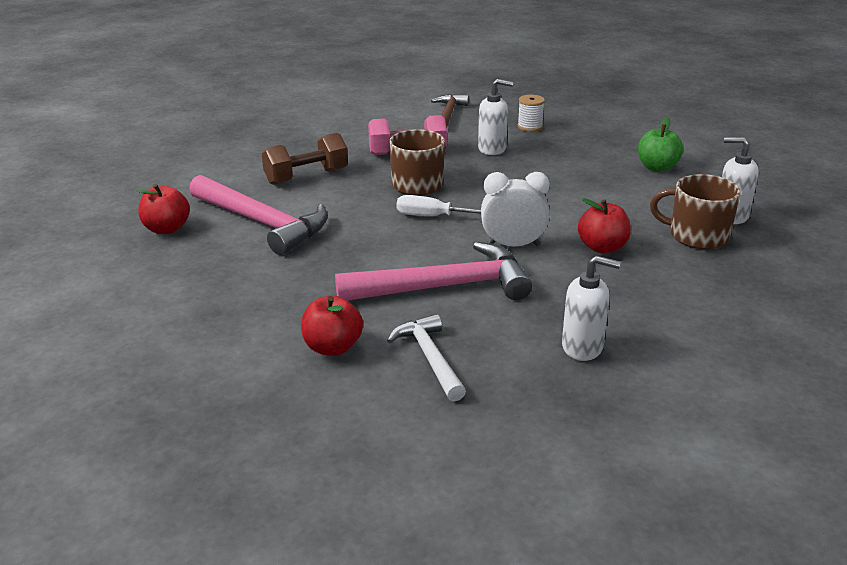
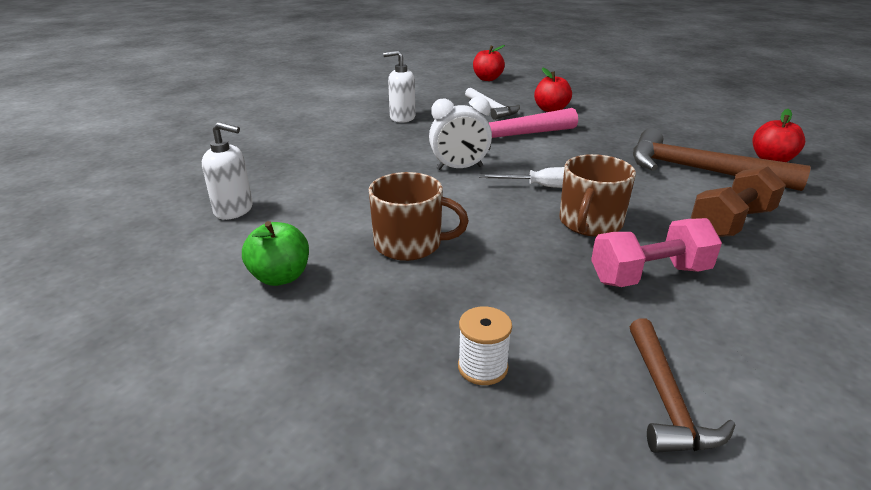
camera: 170 degrees right, 0 degrees up
pink hammer [189,175,328,255] -> brown hammer [633,128,811,191]
white soap dispenser [478,79,513,155] -> none
red apple [578,198,631,253] -> red apple moved to [473,45,505,81]
brown mug [650,174,741,249] -> brown mug moved to [369,172,469,261]

